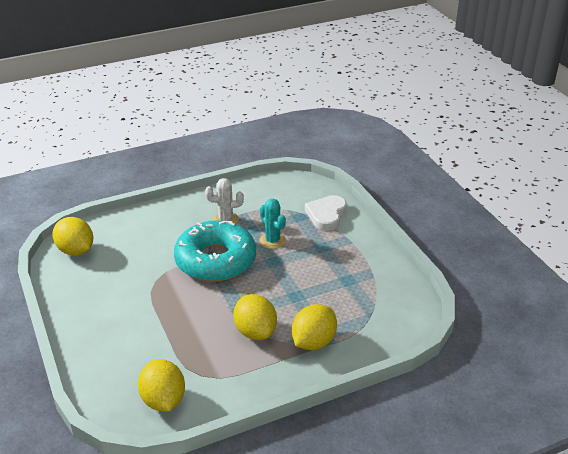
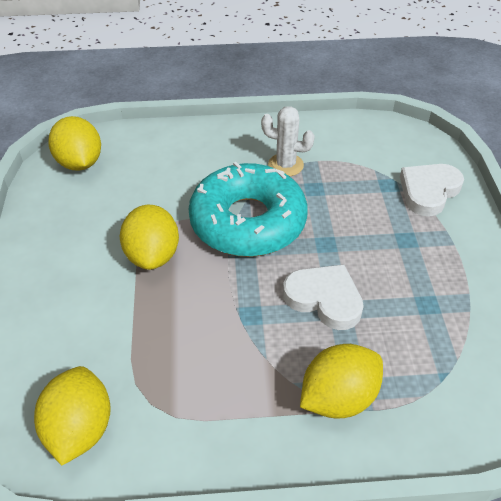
camera: 20 degrees right, 10 degrees up
yellow lemon [233,294,277,340] -> yellow lemon moved to [120,205,179,270]
turquoise cactus [260,199,286,249] -> none
none -> white heart [283,265,364,330]

